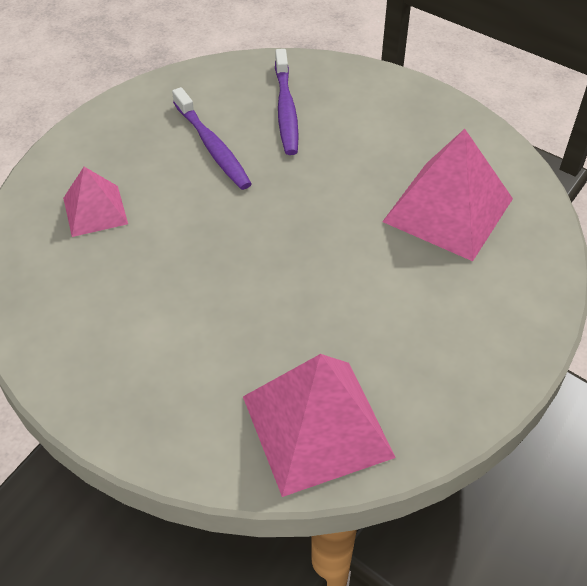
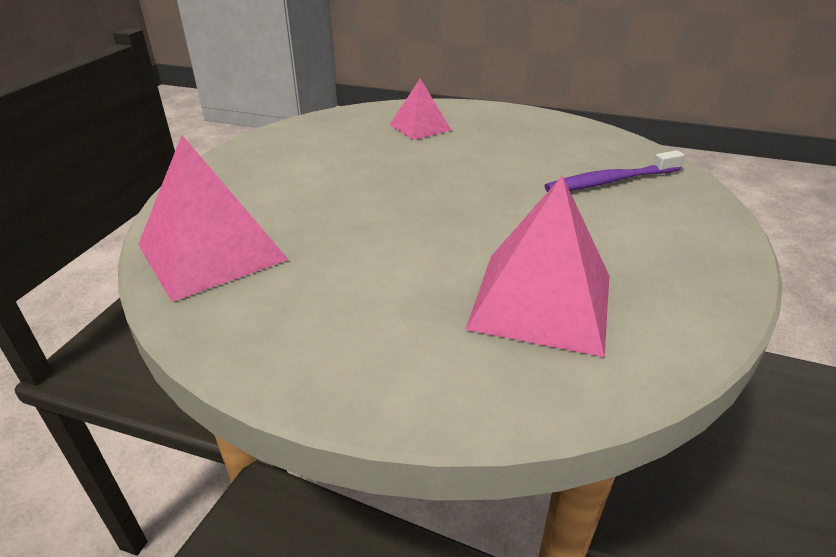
camera: 75 degrees right, 15 degrees down
purple toothbrush [172,87,252,190] -> none

